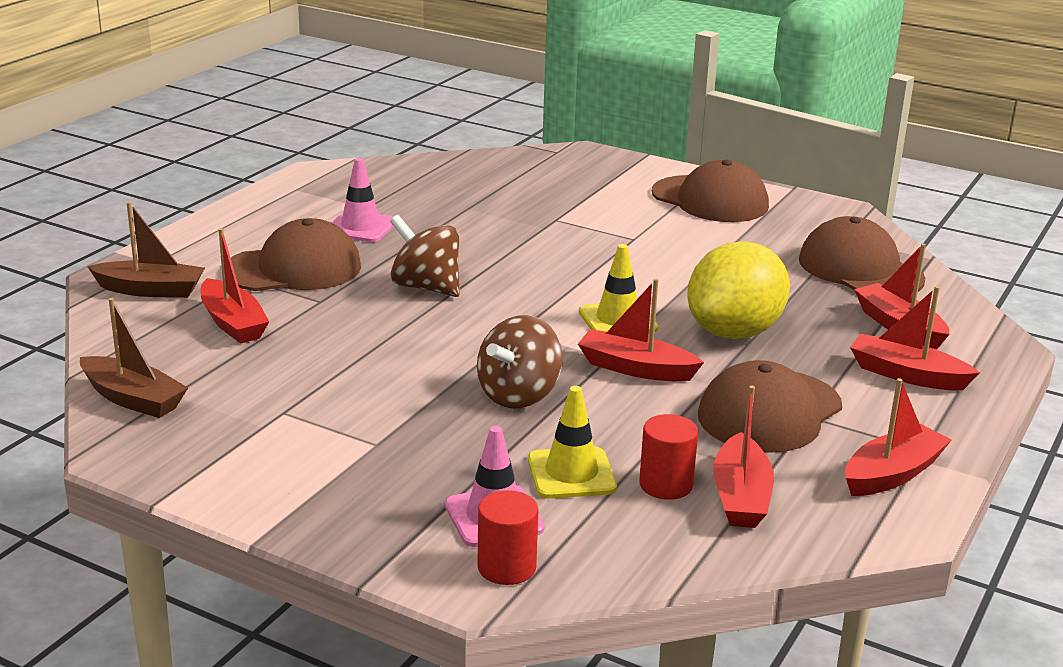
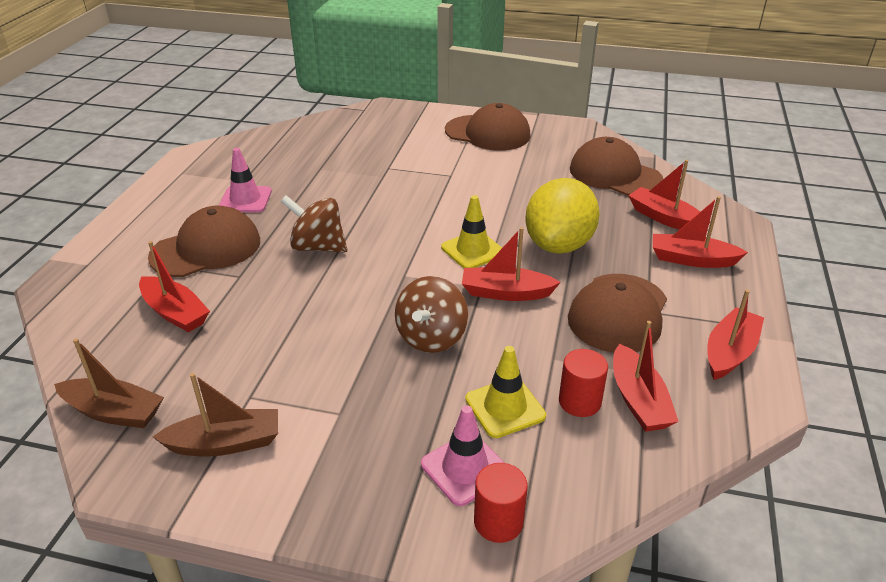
camera: 15 degrees left, 10 degrees up
brown boat [87,202,205,298] -> brown boat moved to [153,373,278,457]

